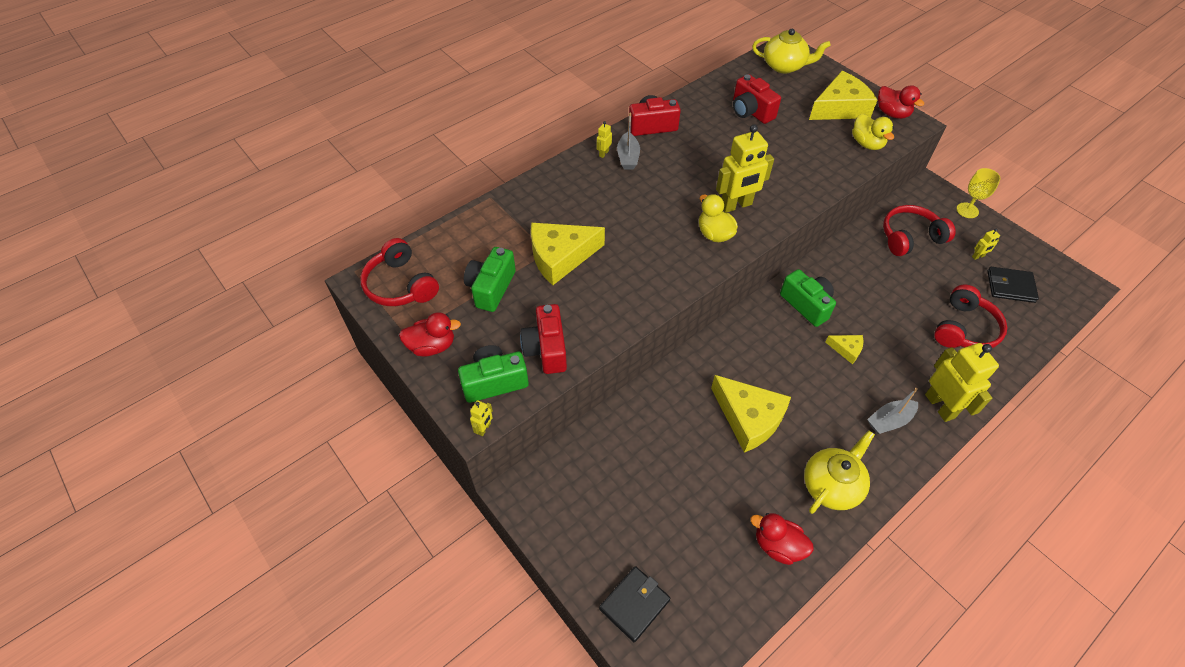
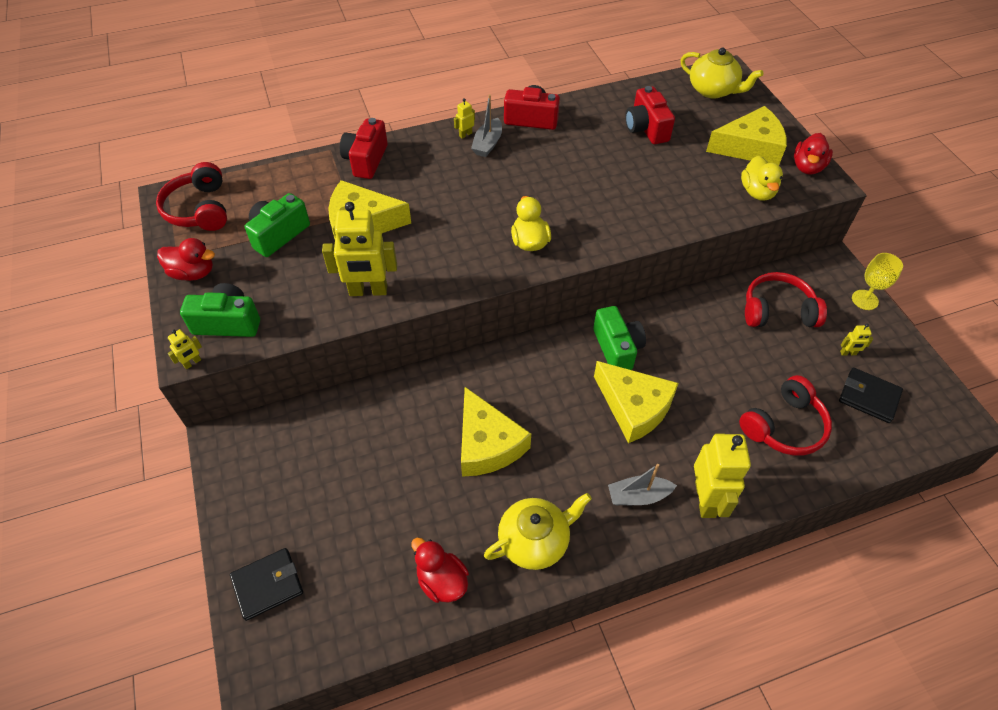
camera: 20 degrees right, 0 degrees up
red camera [520,304,567,374] -> red camera moved to [340,118,388,179]
yellow robot [716,124,774,213] -> yellow robot moved to [322,202,397,296]
yellow cheese [825,335,863,364] -> yellow cheese [594,361,679,443], size x2.11
red duck [878,85,924,119] -> red duck turned 45 degrees clockwise [794,133,833,175]

